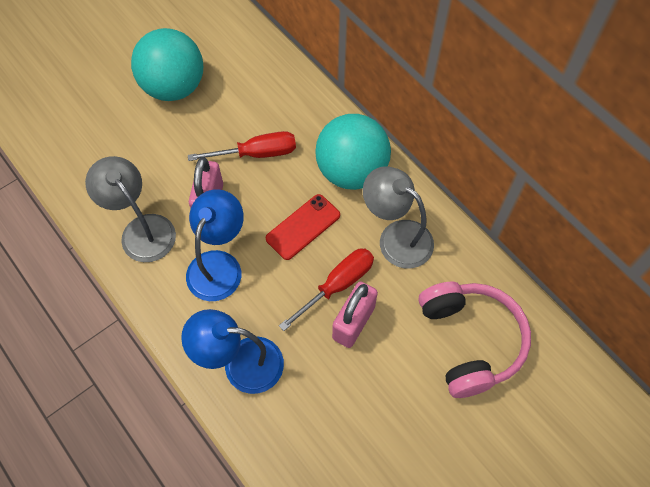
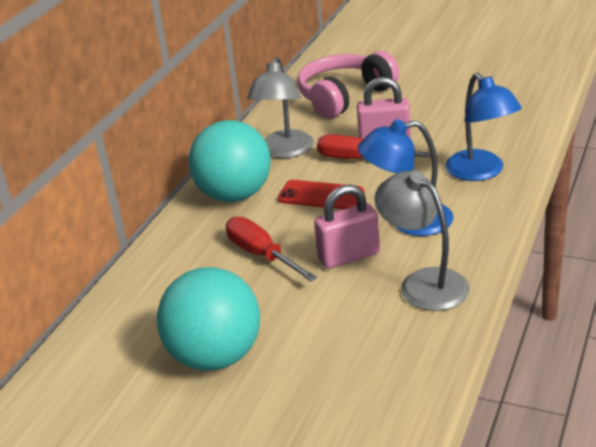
camera: 115 degrees left, 30 degrees down
grey lamp [85,156,176,262] -> grey lamp turned 120 degrees clockwise [374,171,470,311]

